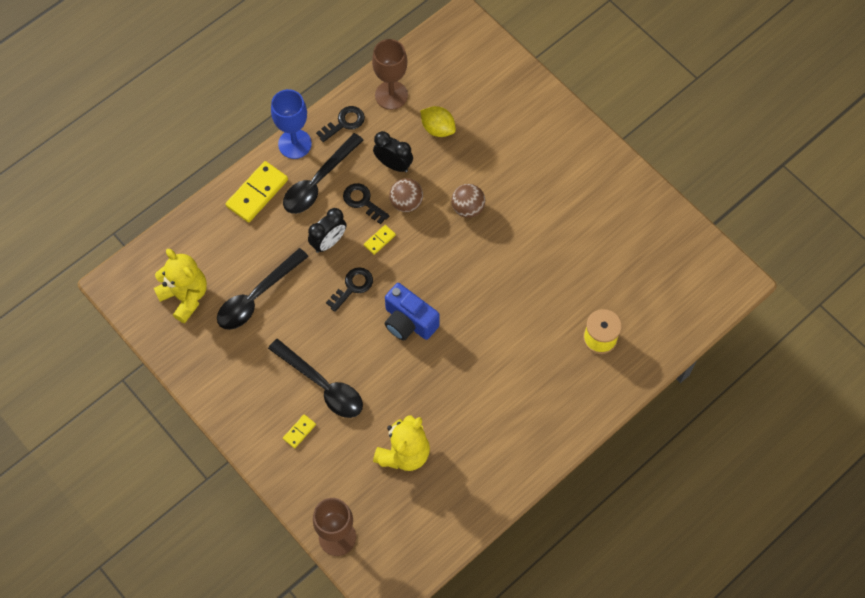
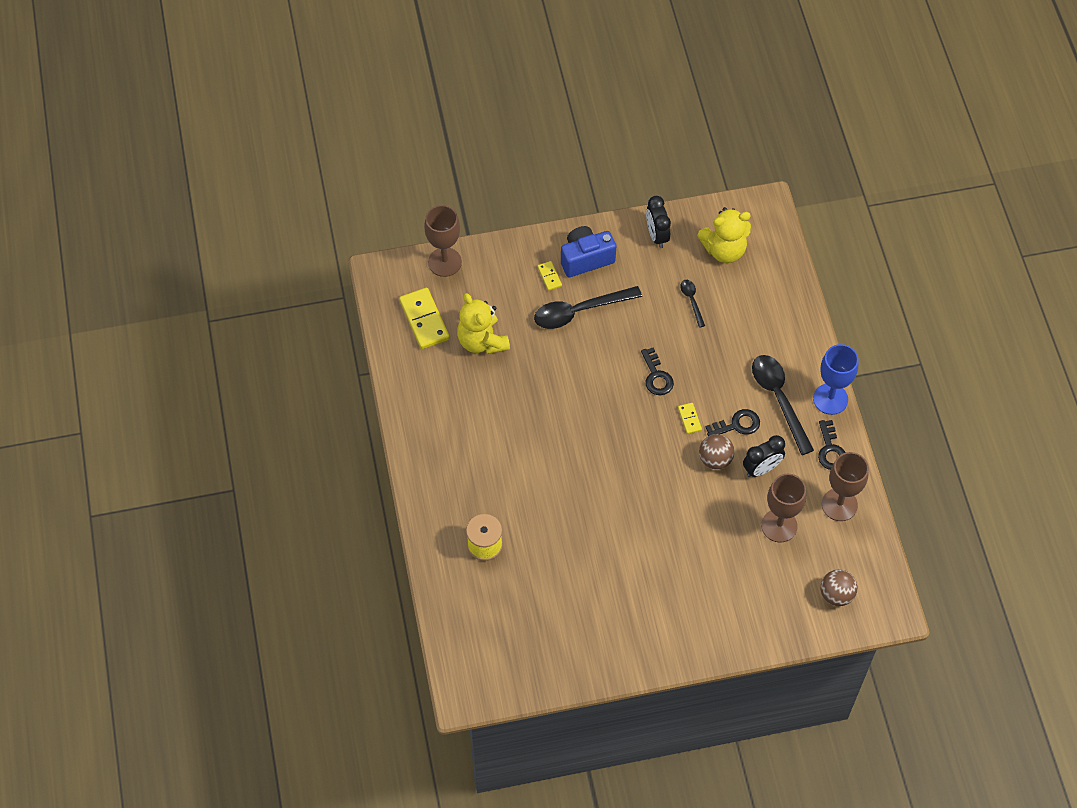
camera: 120 degrees right, 5 degrees down
black spoon [217,248,309,330] -> black spoon [680,280,705,328], size x0.49
yellow domino [226,161,288,222] -> yellow domino moved to [399,288,450,349]
black clock [308,208,347,253] -> black clock moved to [646,196,671,248]
blue camera [385,283,440,341] -> blue camera moved to [561,226,616,277]
yellow lemon [420,106,456,137] -> brown goblet [761,473,806,543]
brown ball [451,184,485,218] -> brown ball moved to [821,570,857,606]

